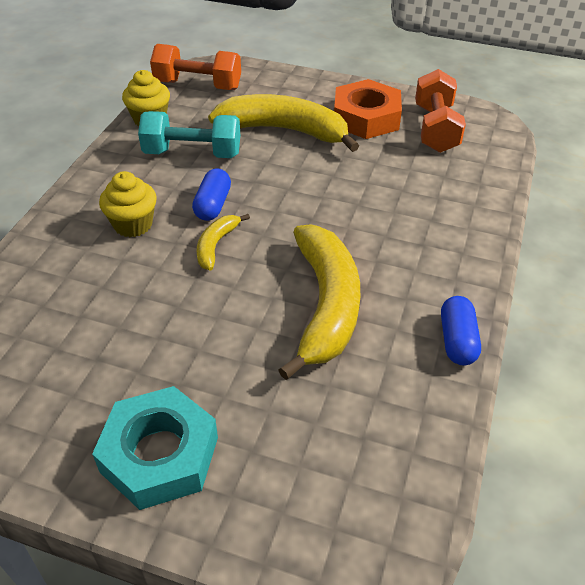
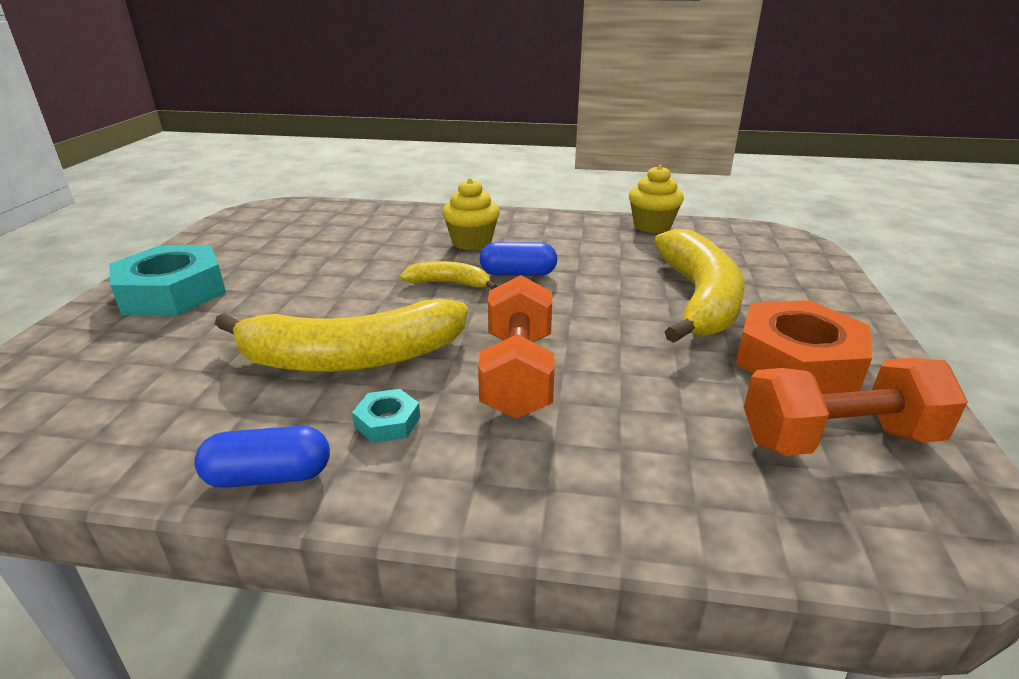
camera: 80 degrees right, 15 degrees down
turquoise dumbbell [138,111,240,158] -> none
orange dumbbell [150,44,241,90] -> orange dumbbell moved to [478,275,555,419]
none -> turquoise nut [352,389,420,443]

